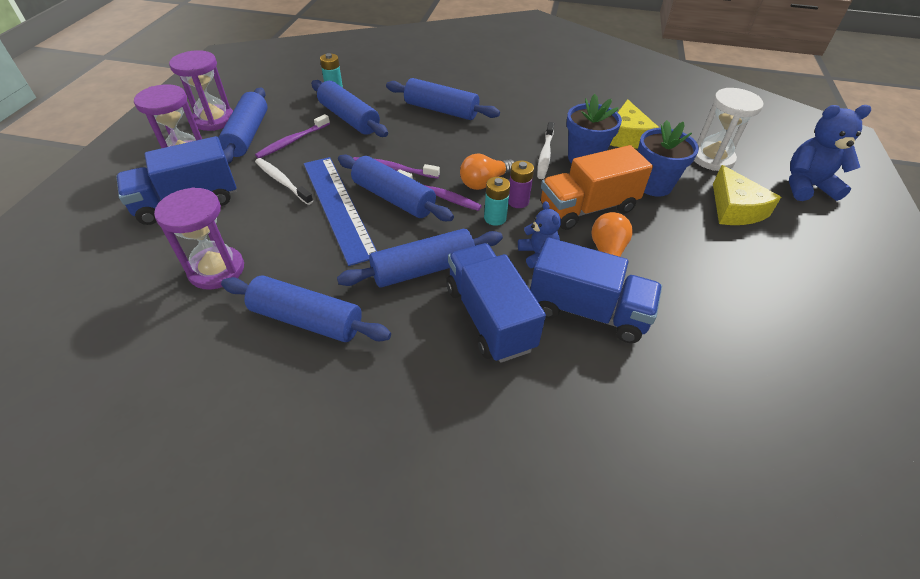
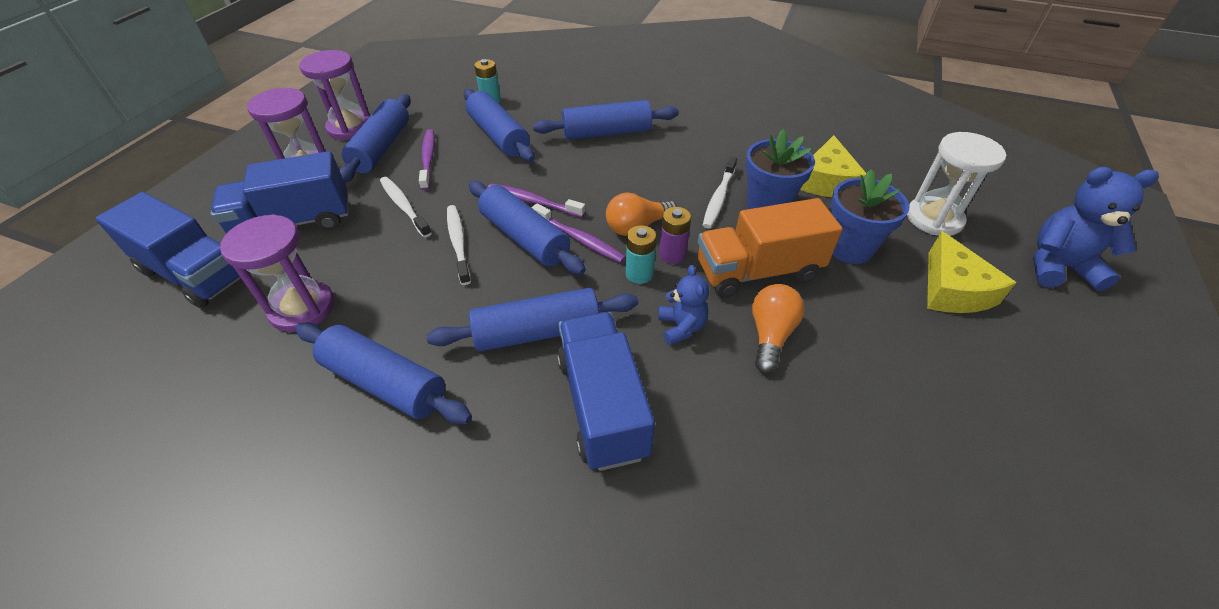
camera: 10 degrees right, 0 degrees up
purple toothbrush [255,114,330,158] -> purple toothbrush turned 120 degrees clockwise [419,129,435,190]
blue ruler [304,157,377,266] -> white toothbrush [447,205,471,285]
blue rolling pin [386,78,500,120] -> blue rolling pin turned 45 degrees counterclockwise [533,100,679,140]
blue truck [530,237,662,343] -> blue truck moved to [95,192,241,308]

